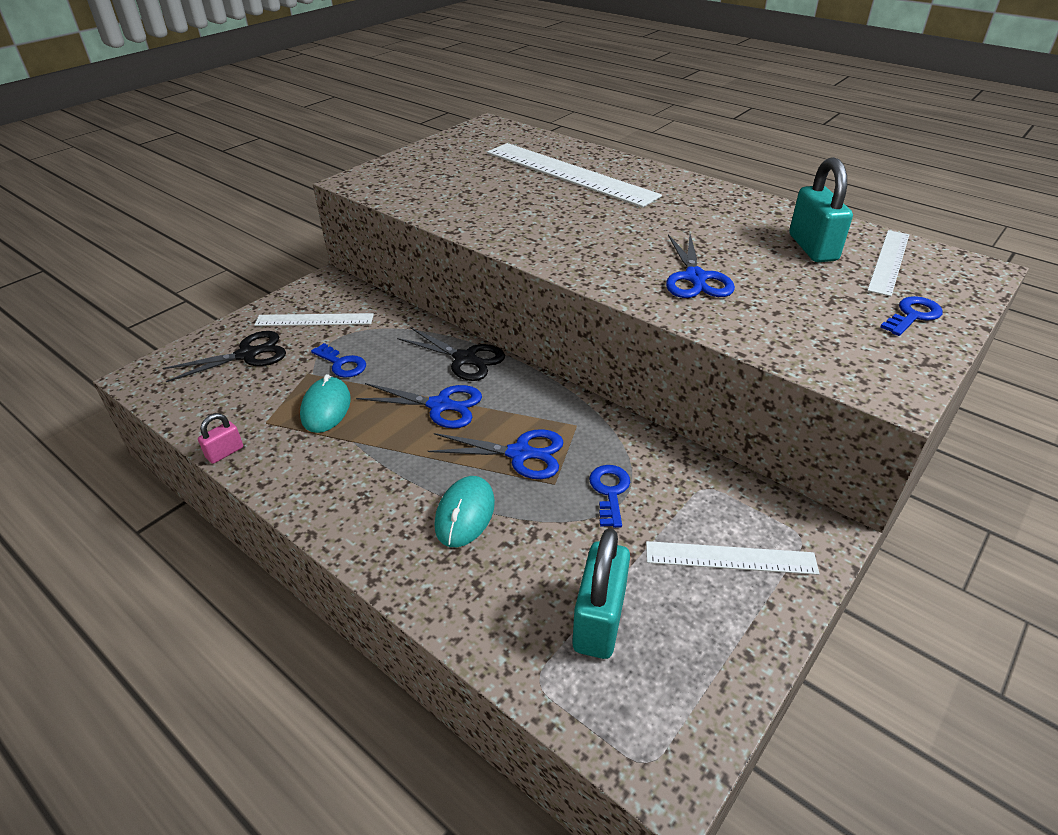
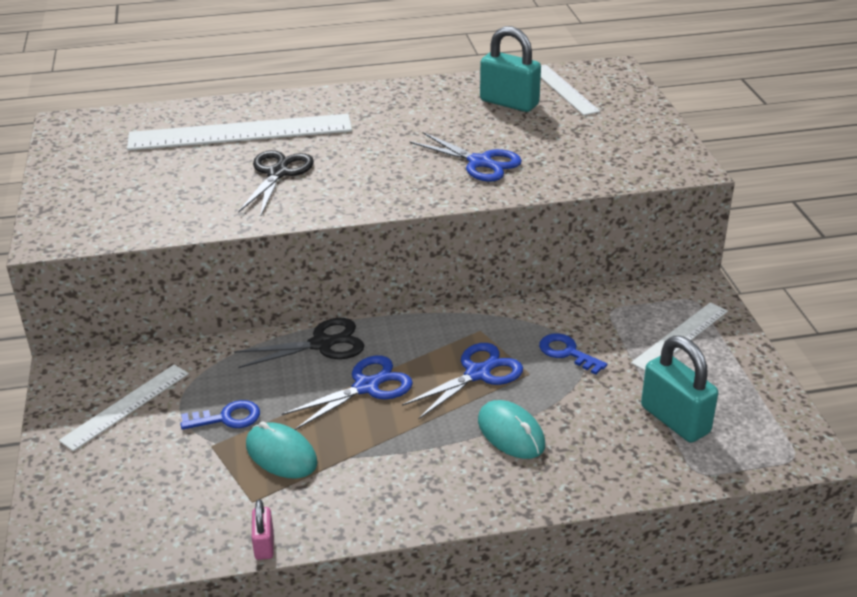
camera: 50 degrees left, 5 degrees down
black scissors [163,331,286,382] -> black scissors moved to [238,150,314,216]
blue key [880,296,943,336] -> none

